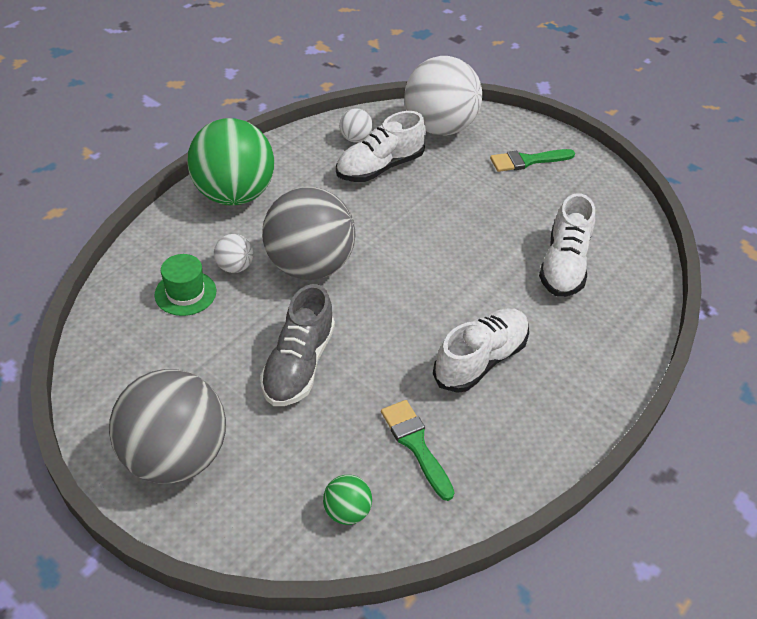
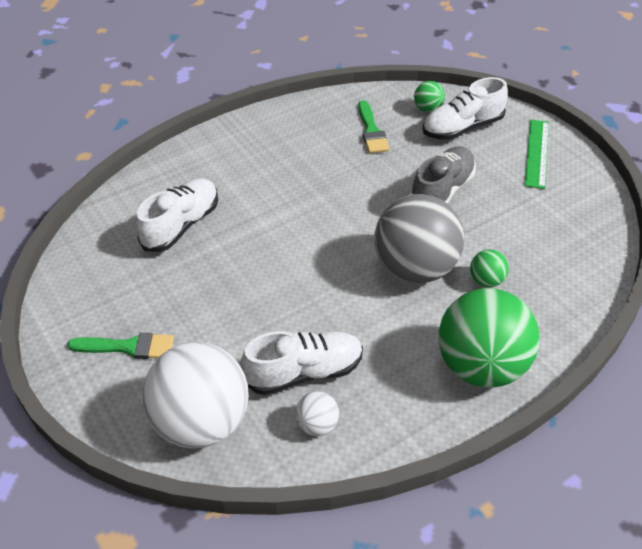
camera: 160 degrees left, 0 degrees up
grey ball [109,369,226,484] -> green ruler [525,120,549,189]
green hat [154,254,216,316] -> none
white ball [214,234,253,273] -> green ball [470,249,509,287]
white shoe [433,308,529,393] -> white shoe moved to [422,77,508,140]

